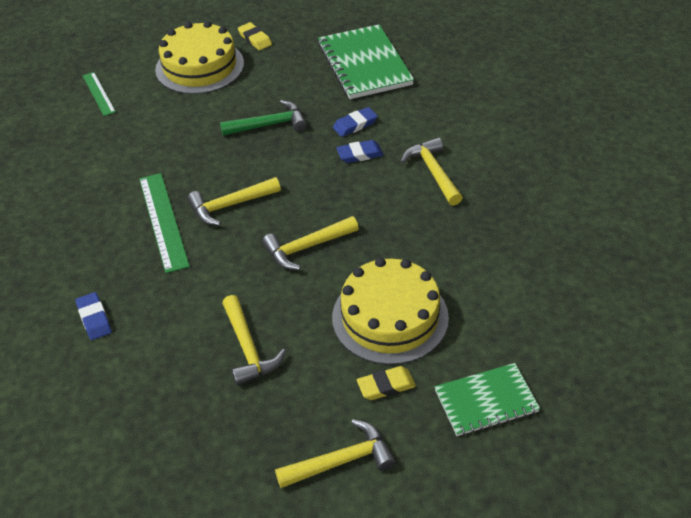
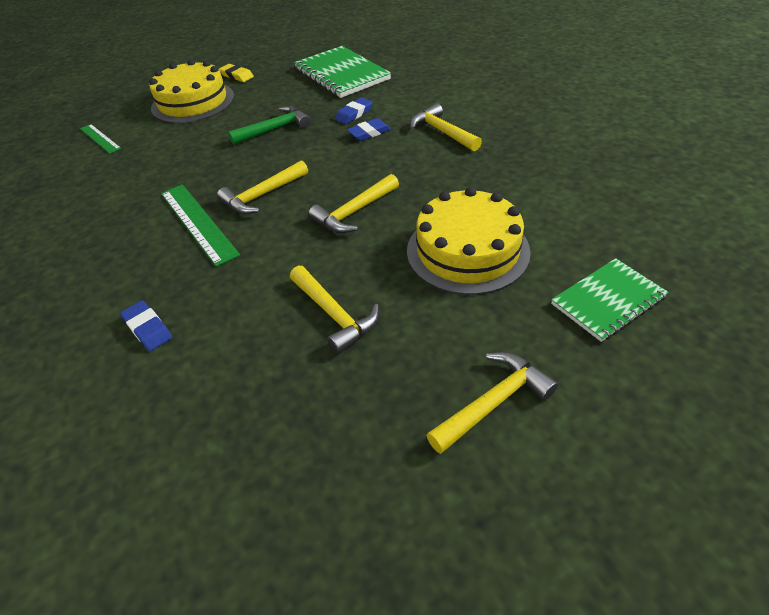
camera: 15 degrees left, 0 degrees up
yellow eraser [357,366,416,400] -> none

